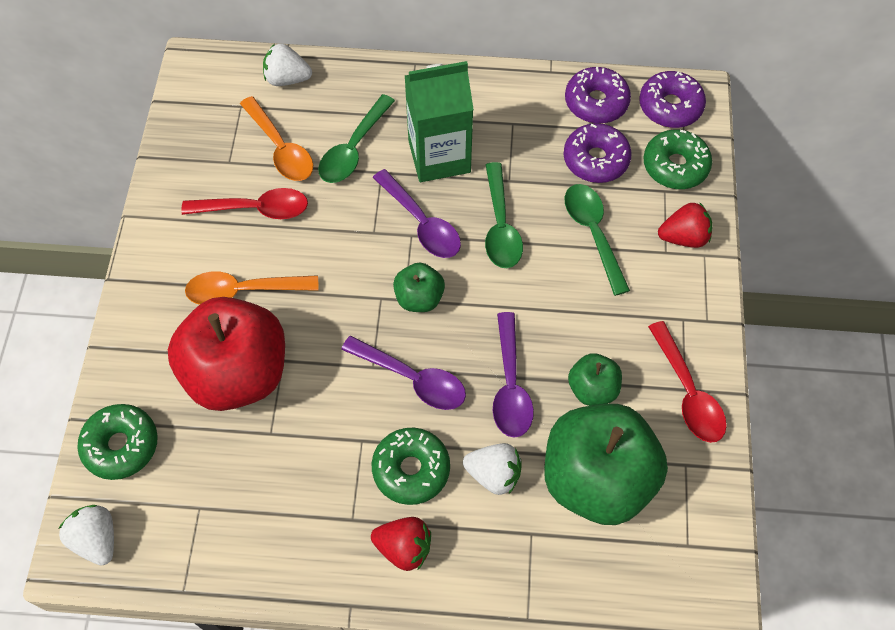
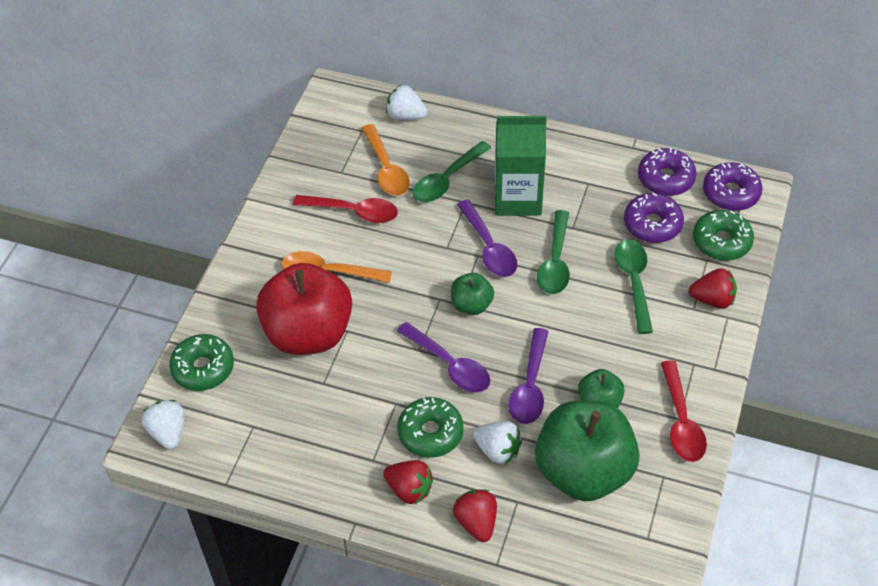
camera: 15 degrees right, 10 degrees down
none -> red strawberry [453,490,497,542]

